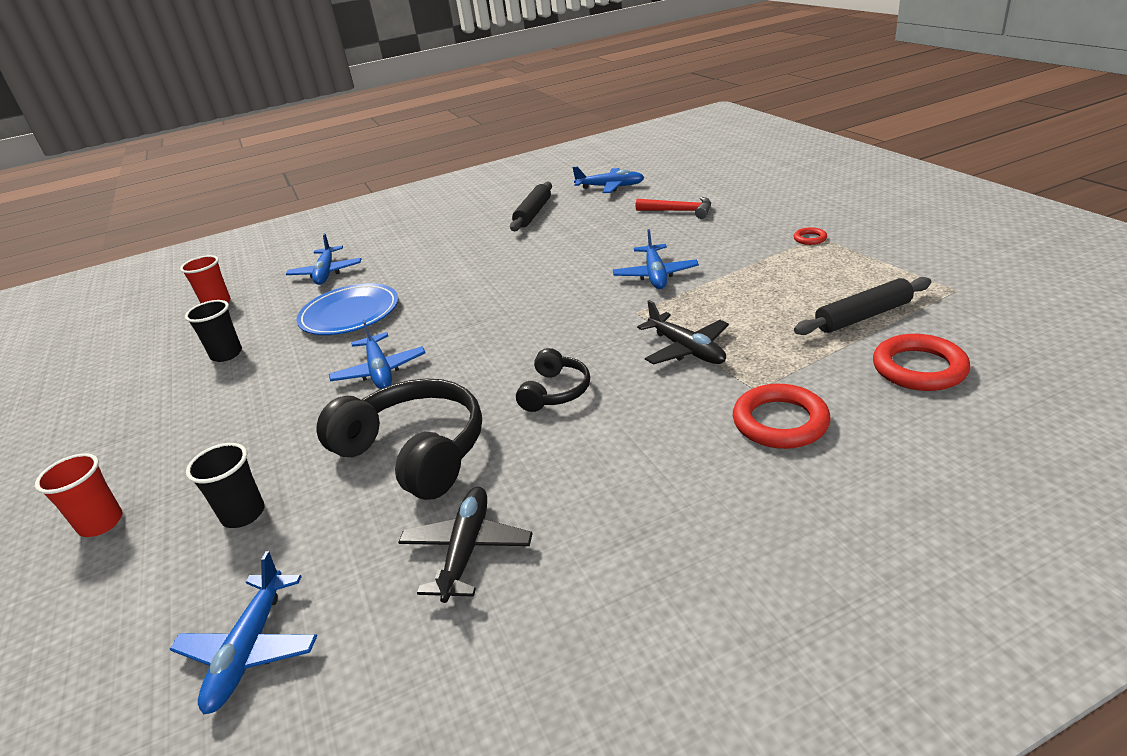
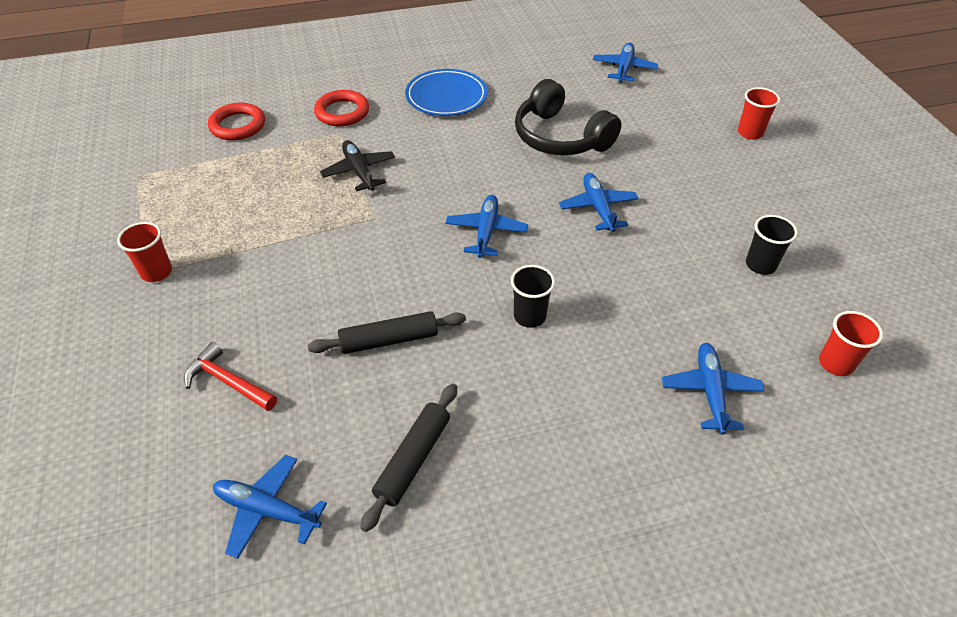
camera: 175 degrees left, 15 degrees up
black cup [186,443,265,528] -> black cup moved to [511,265,555,328]
blue plate [296,283,398,335] -> blue plate moved to [405,69,487,116]
black plane [398,487,533,603] -> none
black headphones [516,348,590,412] -> none
blue plane [613,229,699,289] -> blue plane moved to [445,195,528,258]
red ring [794,227,827,245] -> red cup [117,222,172,282]
black rolling pin [794,277,932,335] -> black rolling pin moved to [308,311,466,354]

